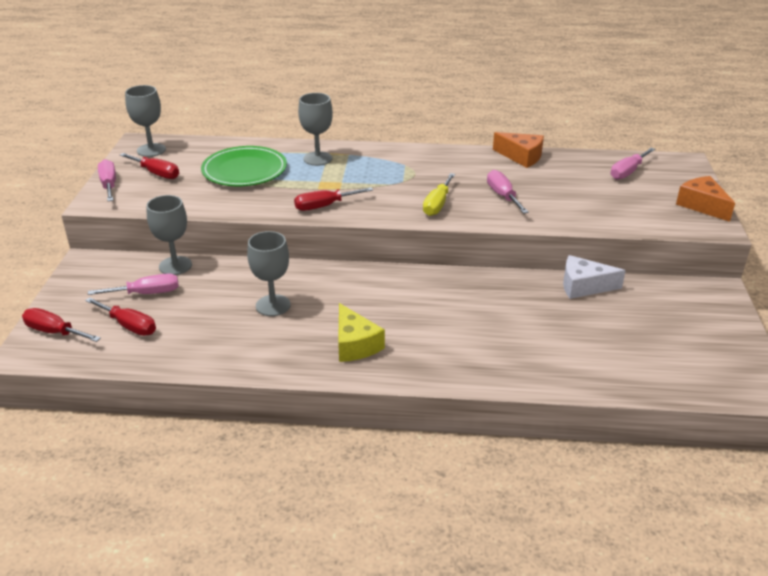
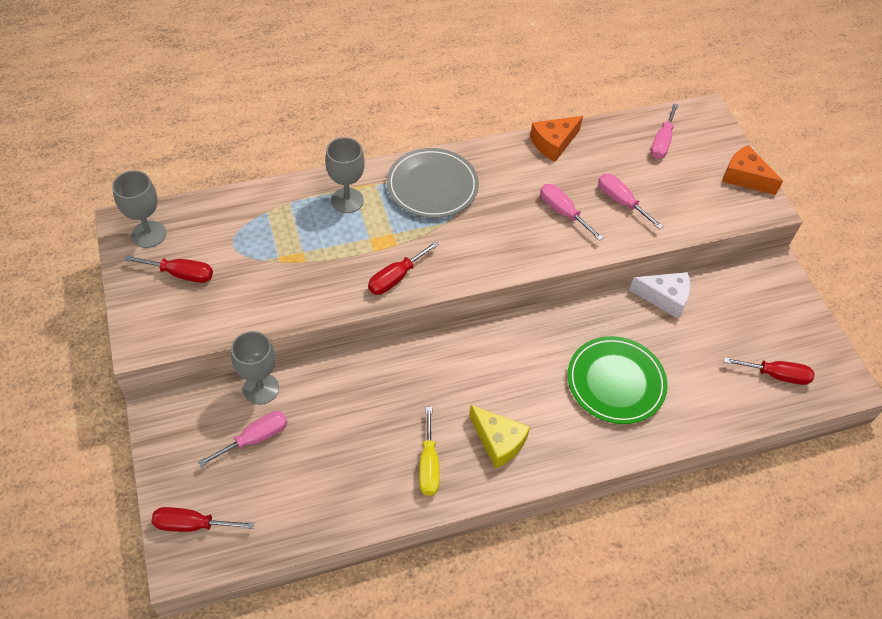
camera: 25 degrees left, 20 degrees up
red screwdriver [85,297,156,336] -> red screwdriver moved to [724,357,815,385]
pink screwdriver [98,159,116,201] -> pink screwdriver moved to [598,174,663,229]
green plate [201,146,287,186] -> green plate moved to [568,336,668,424]
grey goblet [247,231,291,316] -> none
yellow screwdriver [423,173,455,216] -> yellow screwdriver moved to [419,407,440,496]
orange cheese [493,132,544,168] -> orange cheese turned 135 degrees clockwise [530,116,583,162]
white cheese [563,255,626,299] -> white cheese turned 150 degrees counterclockwise [629,272,690,319]
none -> grey plate [387,148,479,218]

